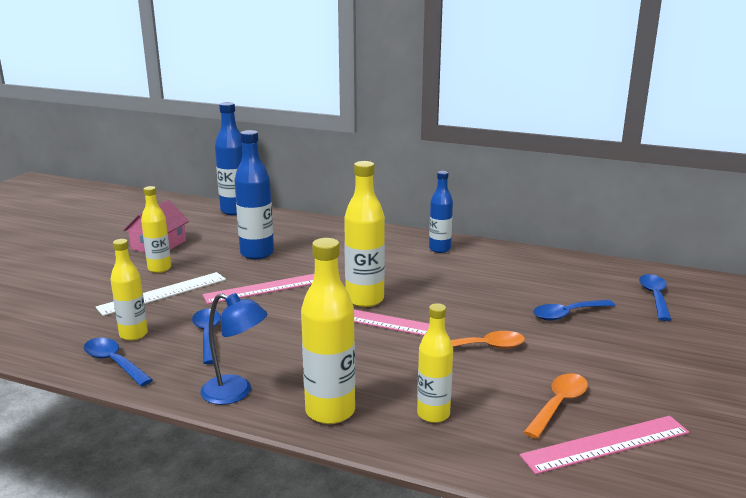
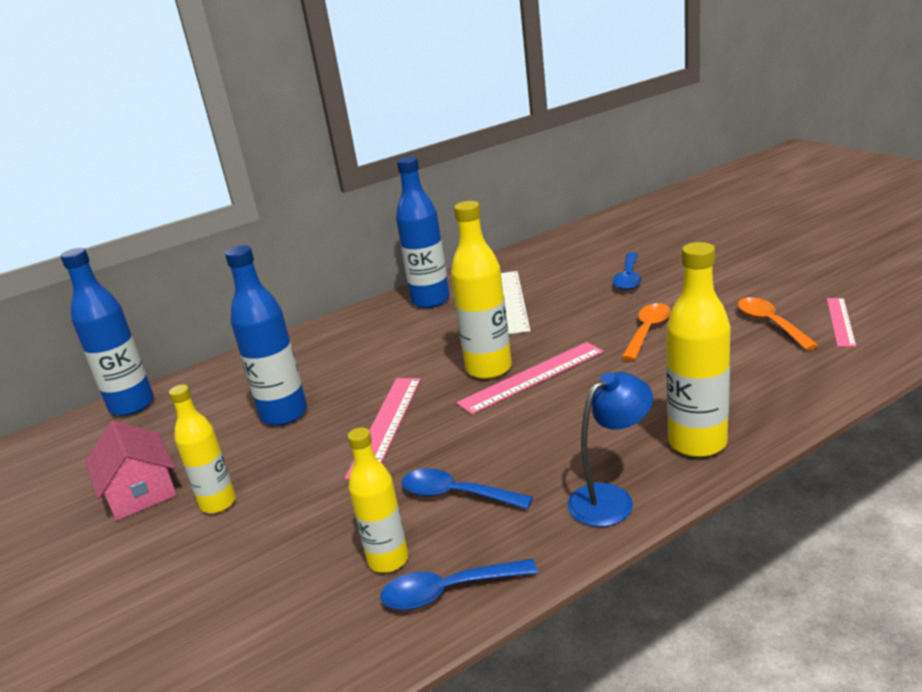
camera: 50 degrees left, 5 degrees up
white ruler [95,272,226,316] -> white ruler moved to [501,271,531,334]
yellow bottle [417,303,453,423] -> none
blue bottle [429,171,453,253] -> blue bottle [396,156,450,308], size x1.52
pink ruler [519,416,689,474] -> pink ruler [827,298,856,347], size x0.63
blue spoon [639,274,672,321] -> none

